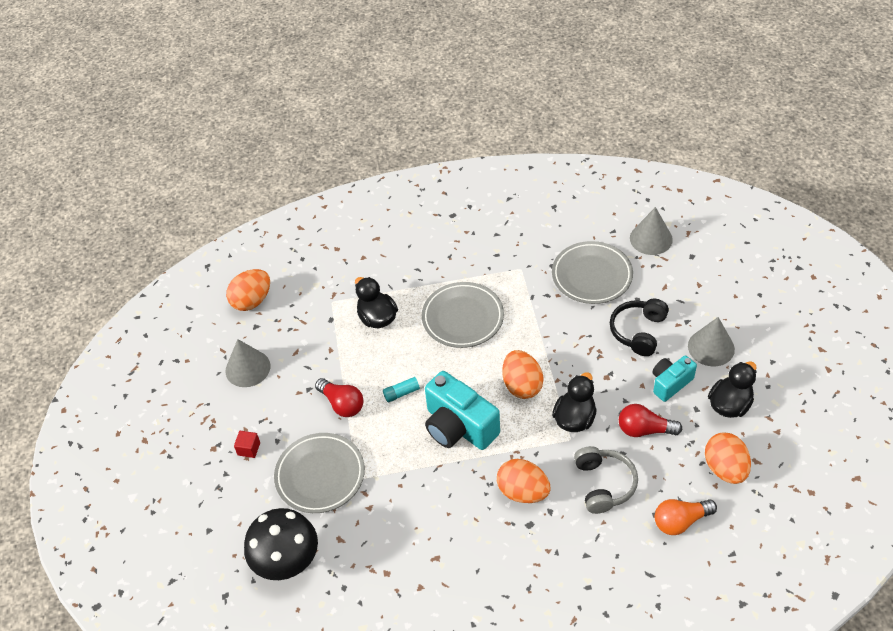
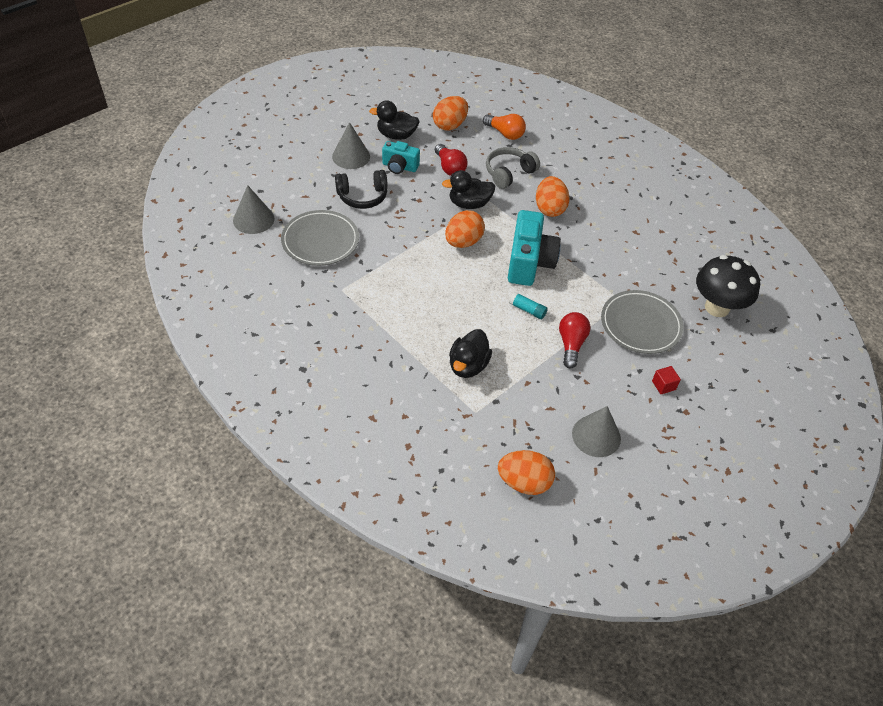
camera: 130 degrees left, 0 degrees up
grey plate [422,282,504,348] -> none

